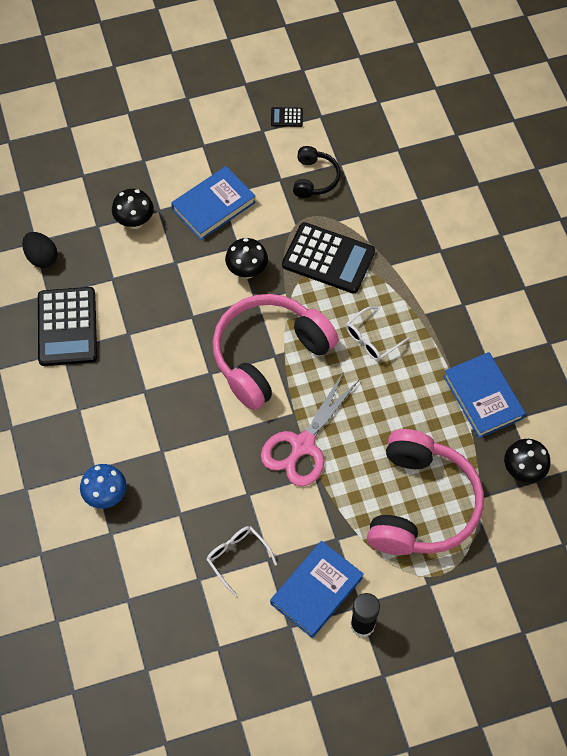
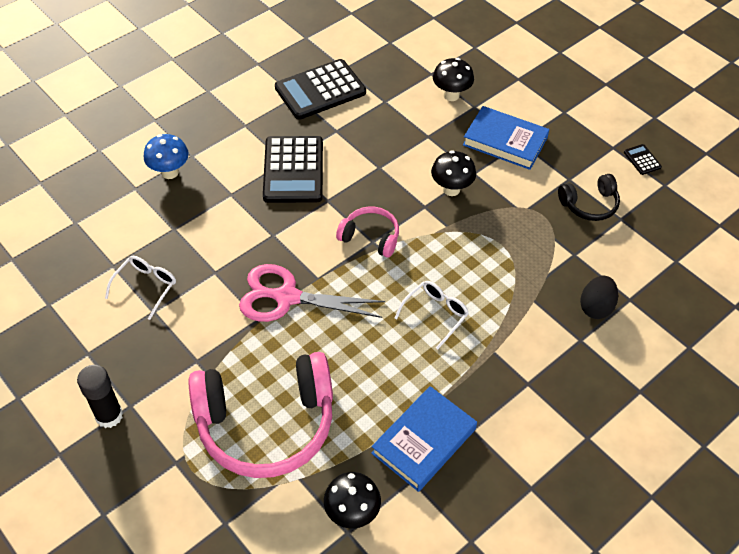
camera: 65 degrees right, 10 degrees down
black egg [22,232,58,268] -> black egg moved to [580,276,618,319]
pink headphones [212,294,339,410] -> pink headphones [336,206,399,258], size x0.48
blue book [270,541,364,638] -> none
black calculator [282,222,375,294] -> black calculator moved to [263,136,323,203]
white glasses [346,307,409,361] -> white glasses turned 105 degrees clockwise [394,281,469,349]

